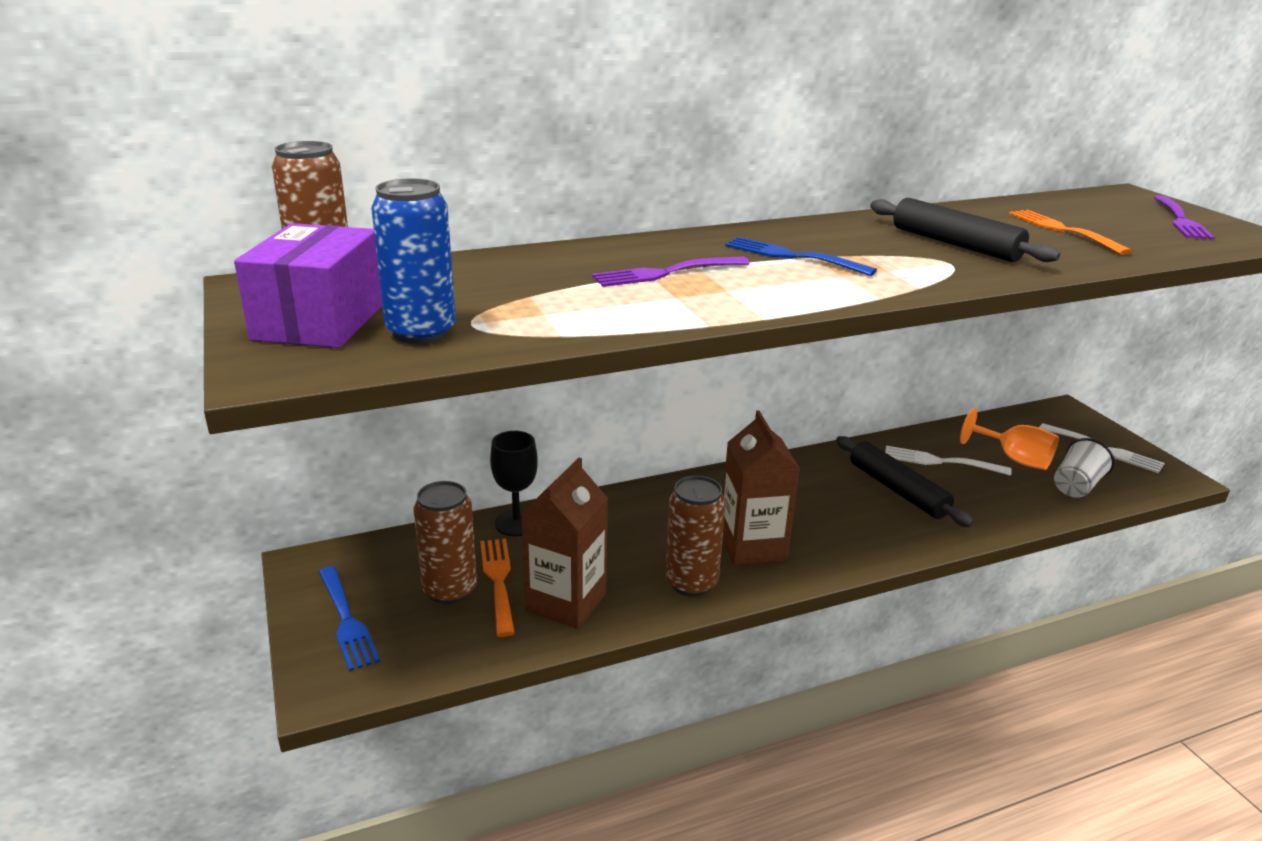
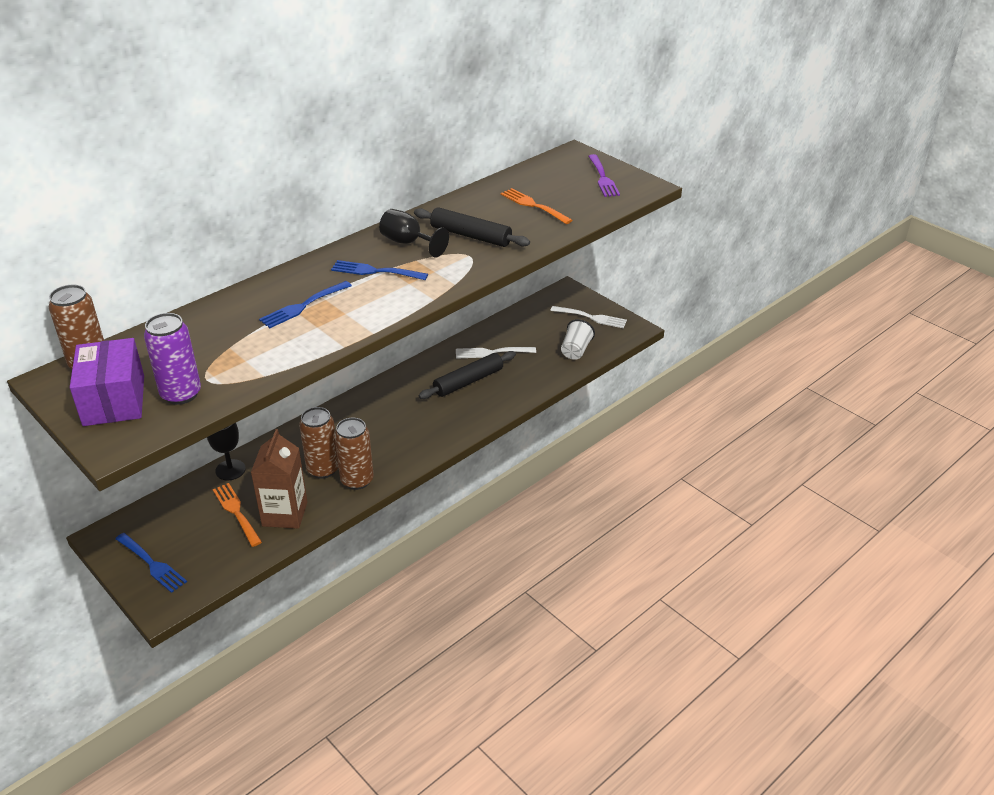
camera: 20 degrees left, 10 degrees up
blue can [371,178,456,344] -> purple can [144,313,201,405]
brown can [414,481,477,604] -> brown can moved to [299,407,339,479]
purple fork [592,256,750,287] -> blue fork [259,281,352,328]
brown carton [722,411,800,565] -> none
black rolling pin [836,436,974,527] -> black rolling pin turned 75 degrees counterclockwise [419,351,516,399]
orange goblet [960,408,1059,470] -> none
none -> black goblet [379,209,449,257]

